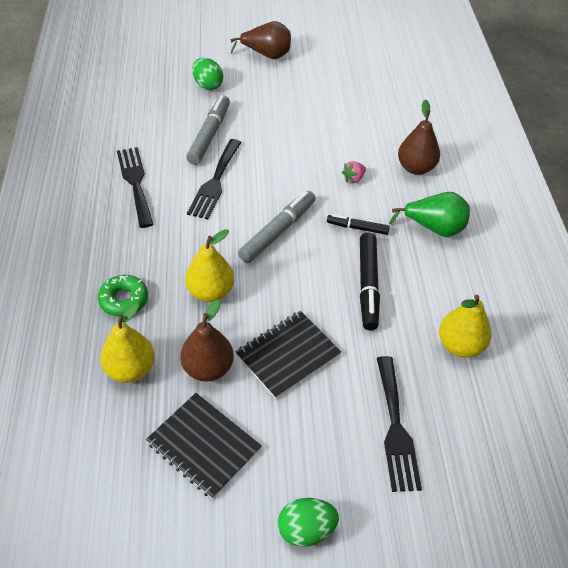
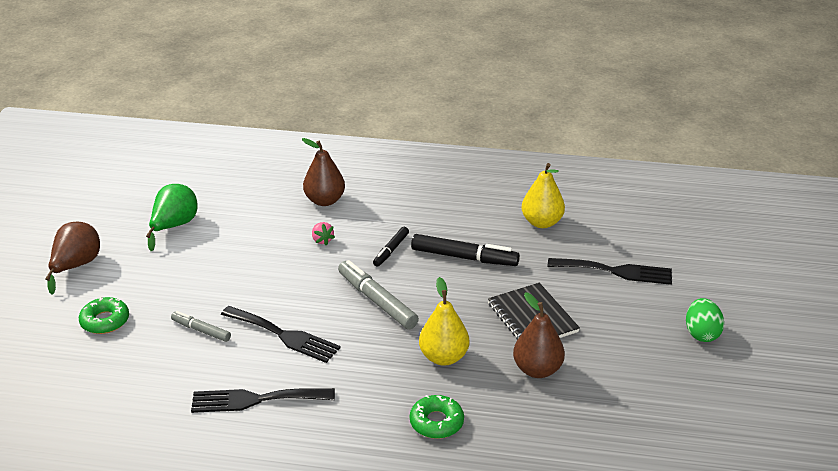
camera: 75 degrees left, 15 degrees down
yellow pear [100,303,155,383] -> none
black notebook [146,393,262,499] -> none
grey marker [186,95,230,165] -> grey marker [171,311,231,342], size x0.58
green egg [192,58,223,90] -> green donut [79,297,129,334]
green pear [389,192,470,237] -> green pear moved to [146,184,197,251]

